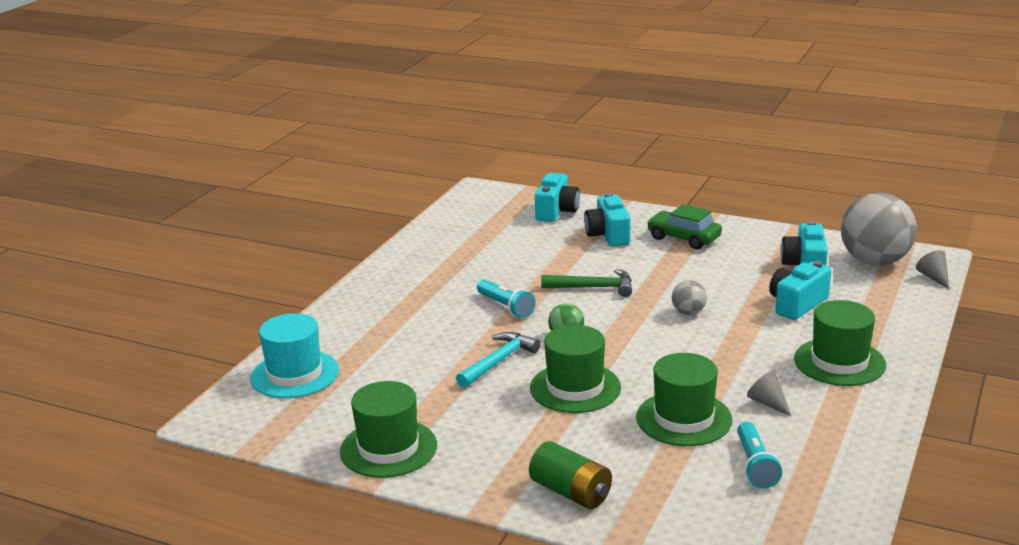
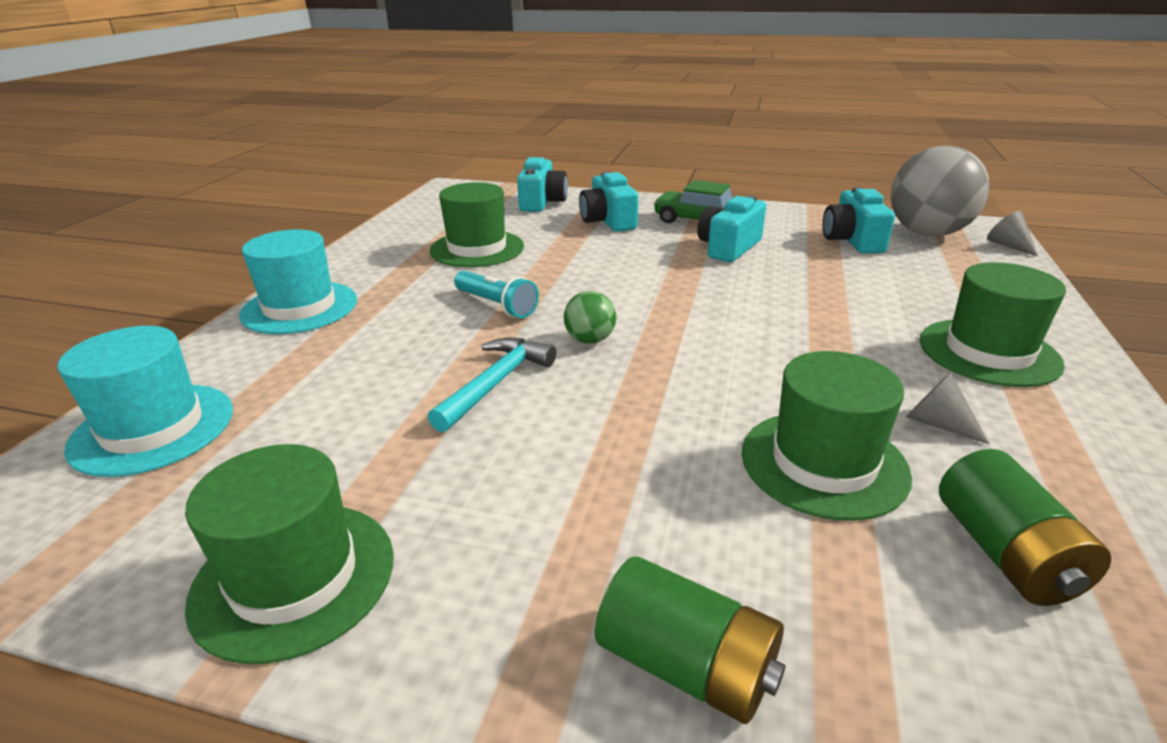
camera: 10 degrees left, 5 degrees up
green hat [530,325,621,413] -> green hat moved to [430,182,524,267]
green hammer [541,269,632,297] -> none
grey ball [672,280,707,315] -> none
turquoise flashlight [737,422,782,488] -> green battery [939,449,1112,606]
turquoise camera [769,261,831,320] -> turquoise camera moved to [697,195,766,262]
none -> turquoise hat [239,229,357,334]

